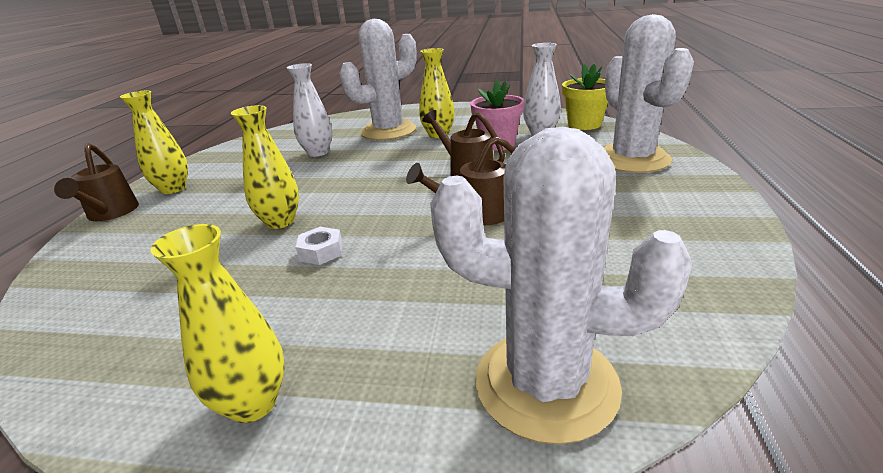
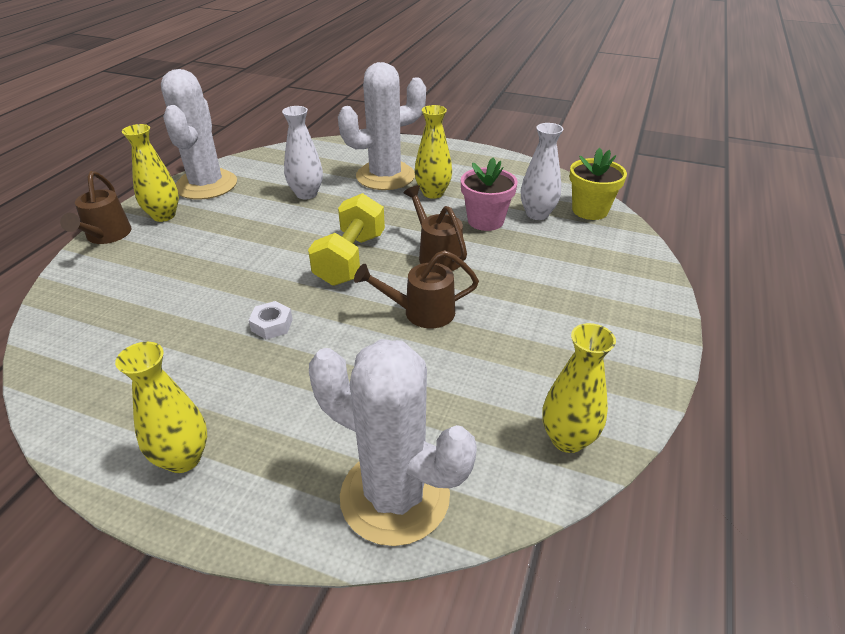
camera: 10 degrees right, 10 degrees up
yellow vase [231,105,299,229] -> yellow vase moved to [543,323,616,453]
white cactus [604,14,694,173] -> white cactus moved to [161,69,237,200]
none -> yellow dumbbell [308,193,385,286]

